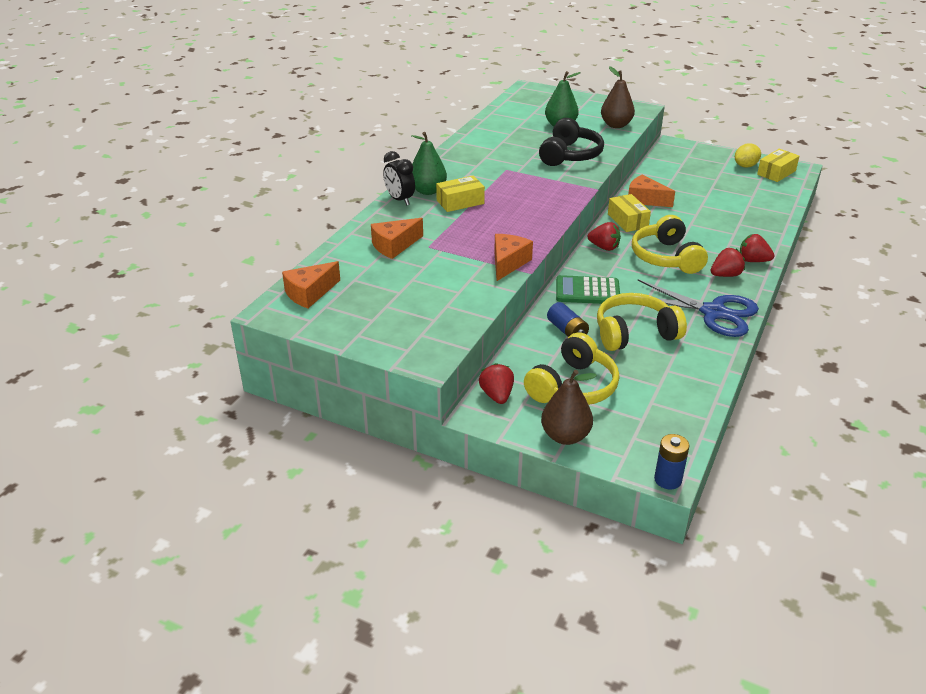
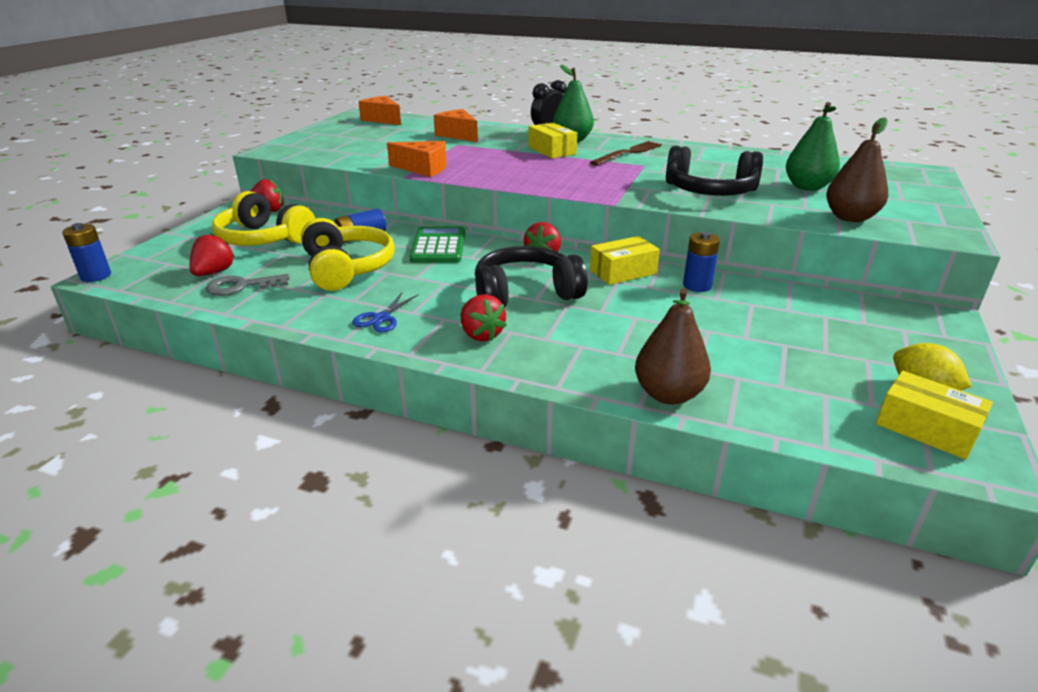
camera: 85 degrees right, 5 degrees down
brown pear [541,370,597,445] -> brown pear moved to [635,288,711,405]
orange cheese [628,175,675,207] -> blue battery [683,232,720,292]
yellow headphones [632,215,708,274] -> black headphones [475,246,587,308]
blue scissors [638,279,759,337] -> blue scissors [352,292,419,332], size x0.46
red strawberry [740,234,774,262] -> red strawberry moved to [189,233,235,276]
none -> grey key [206,274,290,296]
none -> brown fork [590,141,662,166]

